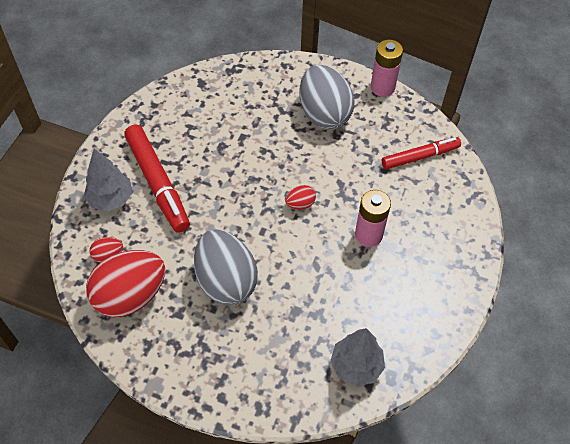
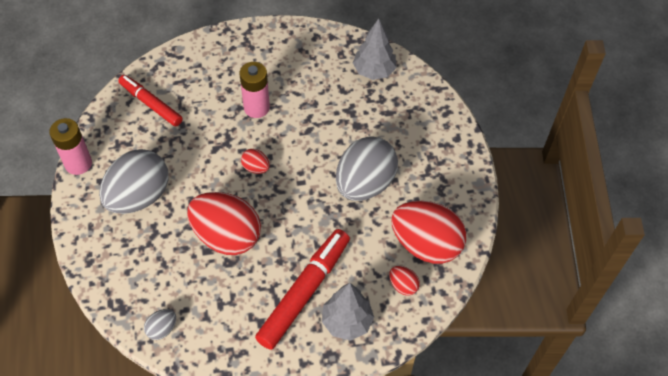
camera: 120 degrees left, 0 degrees up
none -> grey egg [144,309,176,340]
none -> red egg [187,192,261,255]

